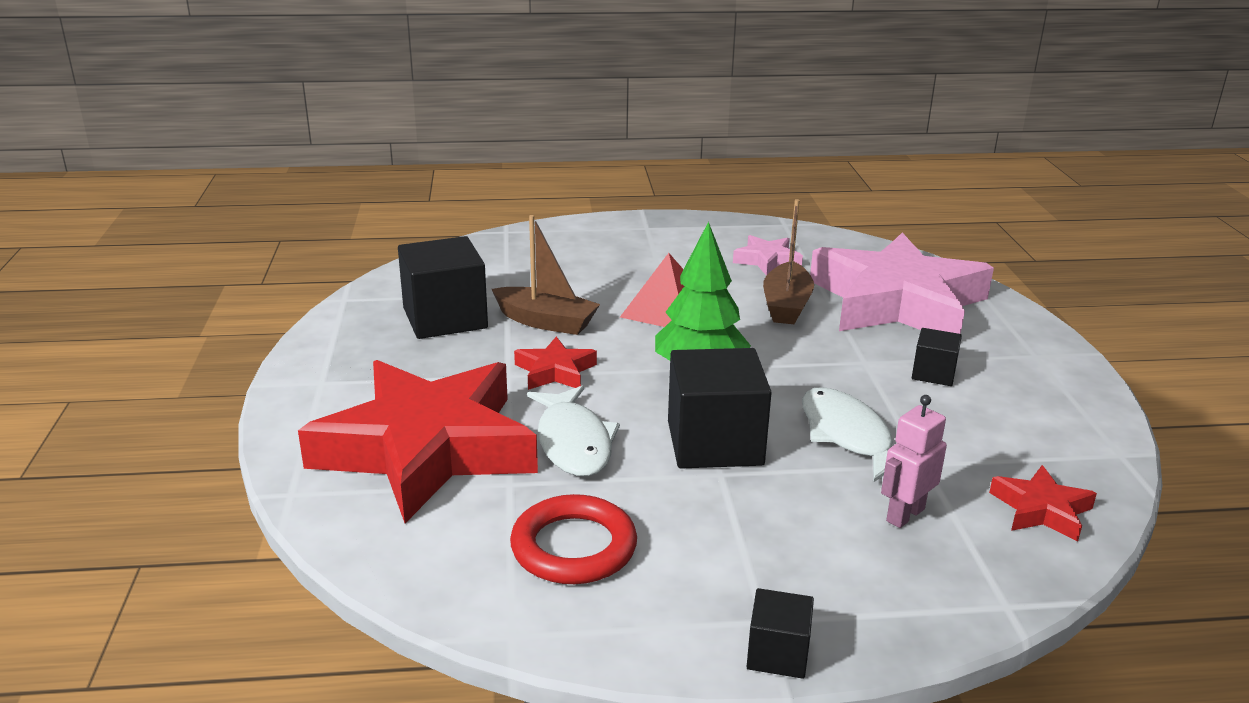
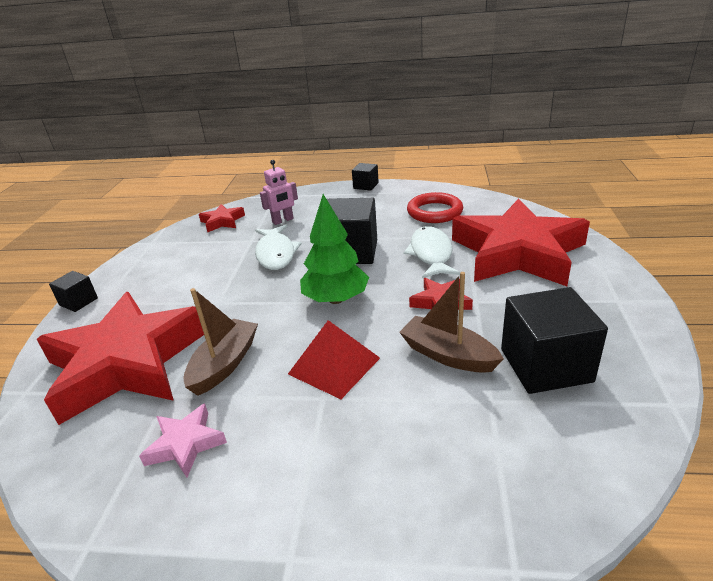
camera: 165 degrees left, 5 degrees up
pink star [810,233,994,334] -> red star [37,292,204,425]
black cube [912,328,962,386] -> black cube moved to [49,271,98,312]

